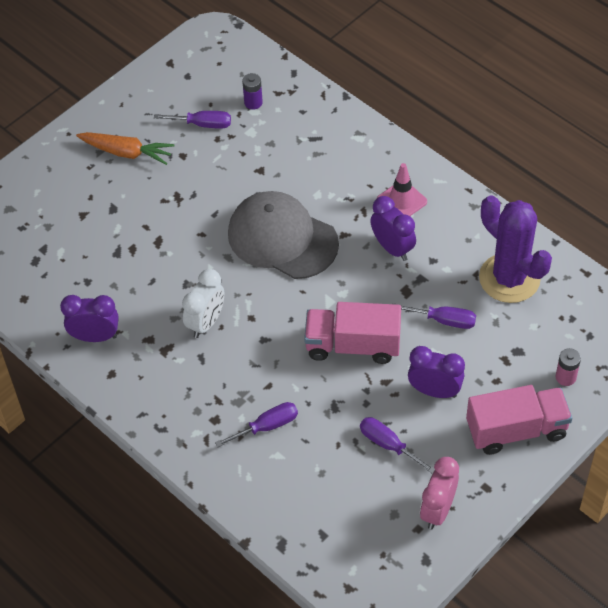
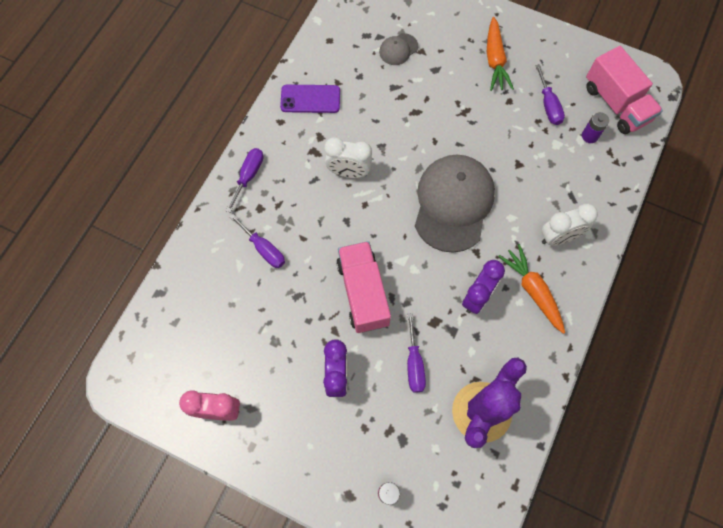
camera: 70 degrees right, 15 degrees up
purple clock [60,295,119,342] -> purple phone [280,85,340,113]
purple screwdriver [360,417,435,473] -> purple screwdriver moved to [226,148,263,212]
pink traffic cone [377,163,427,216] -> orange carrot [498,244,565,334]
pink truck [466,385,572,455] -> pink truck moved to [586,46,663,134]
none -> grey cap [379,33,418,65]
none -> white clock [542,203,598,246]

